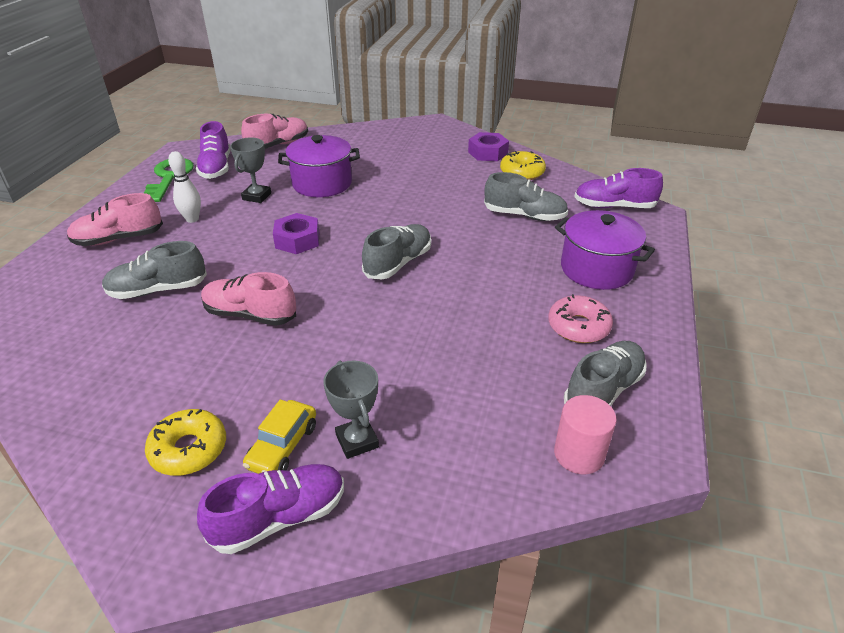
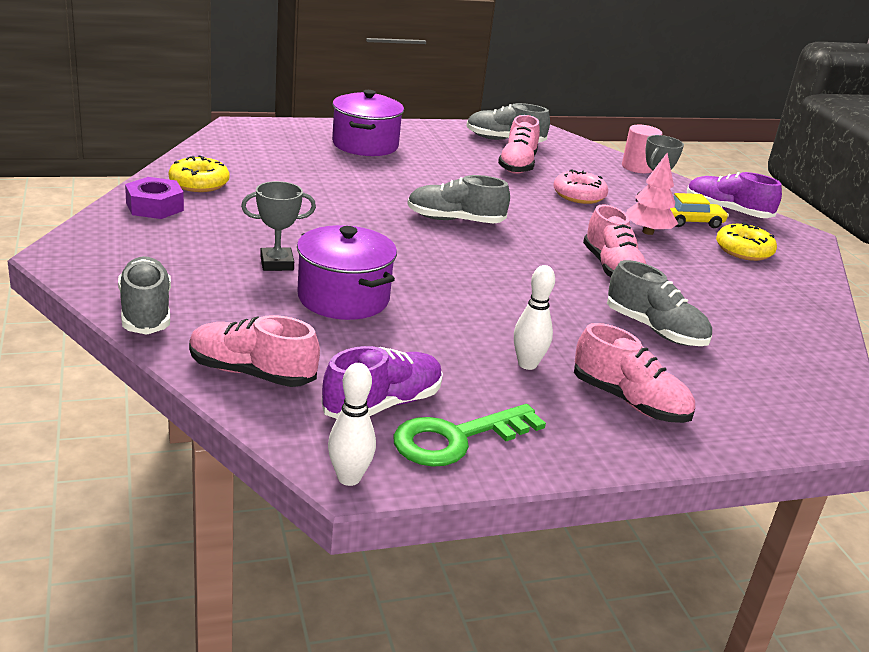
camera: 125 degrees left, 10 degrees down
grey trophy [230,138,271,203] -> grey trophy moved to [241,181,316,271]
purple nut [273,213,319,254] -> none
grey shoe [484,172,568,221] -> grey shoe moved to [118,256,171,335]
pink donut [548,294,613,343] -> pink donut moved to [554,169,608,204]
pink cylinder [554,395,616,474] -> pink cylinder moved to [622,125,662,173]
purple shoe [574,168,663,208] -> none
none -> white bowling pin [328,363,376,486]
none -> pink shoe [498,115,540,174]
none -> pink tree [626,153,678,235]

